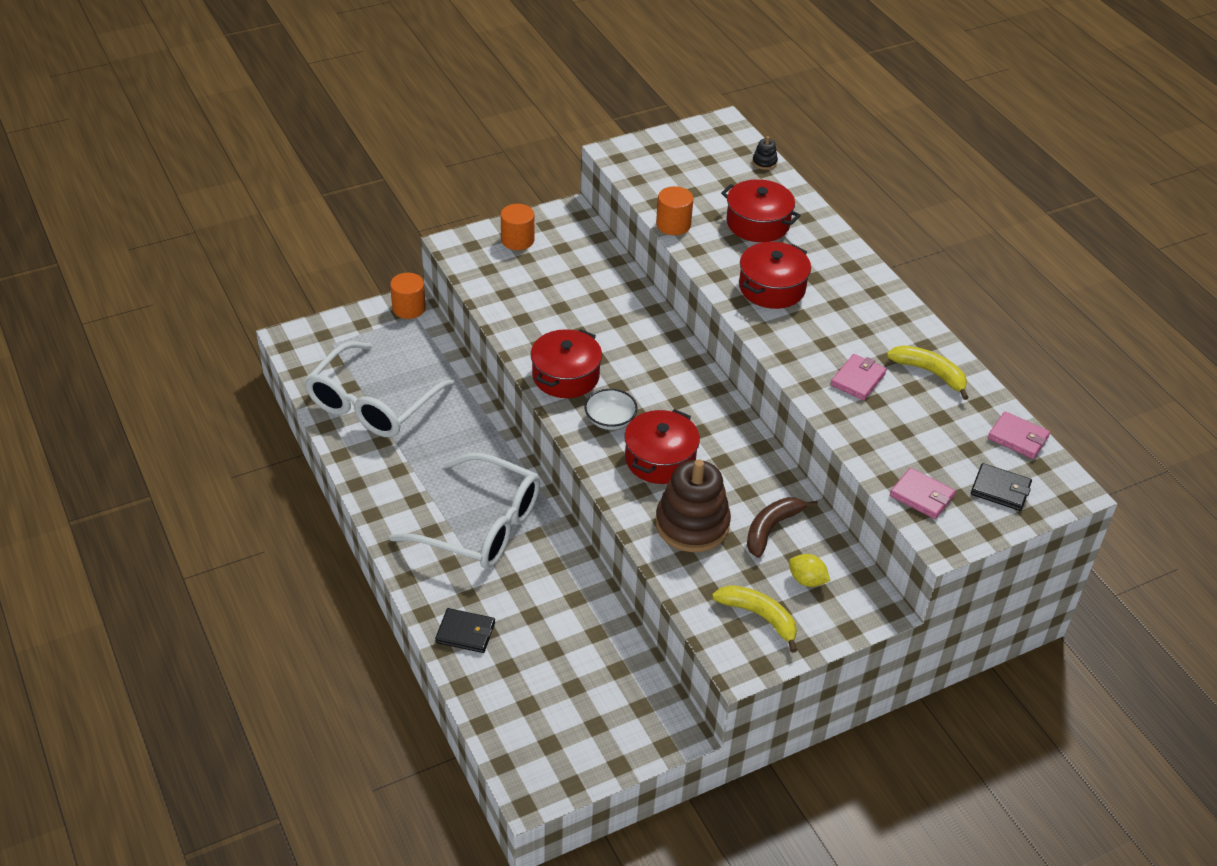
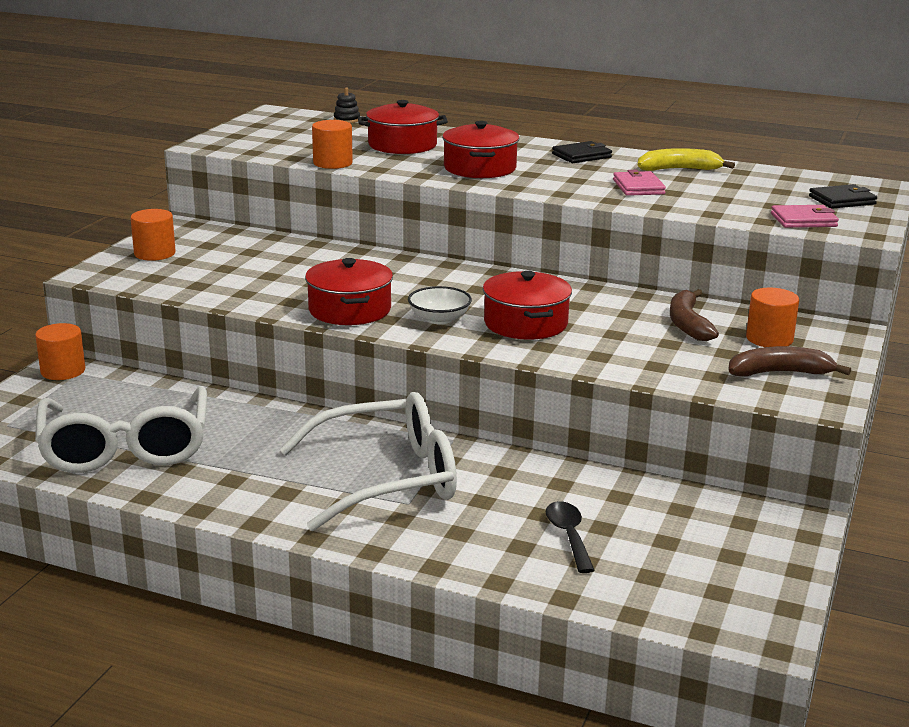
camera: 40 degrees left, 20 degrees down
black wallet [435,608,495,653] -> black wallet moved to [552,141,612,163]
brown stacking toy [655,459,731,552] -> none
yellow banana [712,585,797,653] -> brown banana [728,346,851,377]
yellow lemon [789,554,830,587] -> orange cylinder [746,287,799,347]
pink wallet [988,411,1050,459] -> none
none -> black spoon [546,501,595,573]

